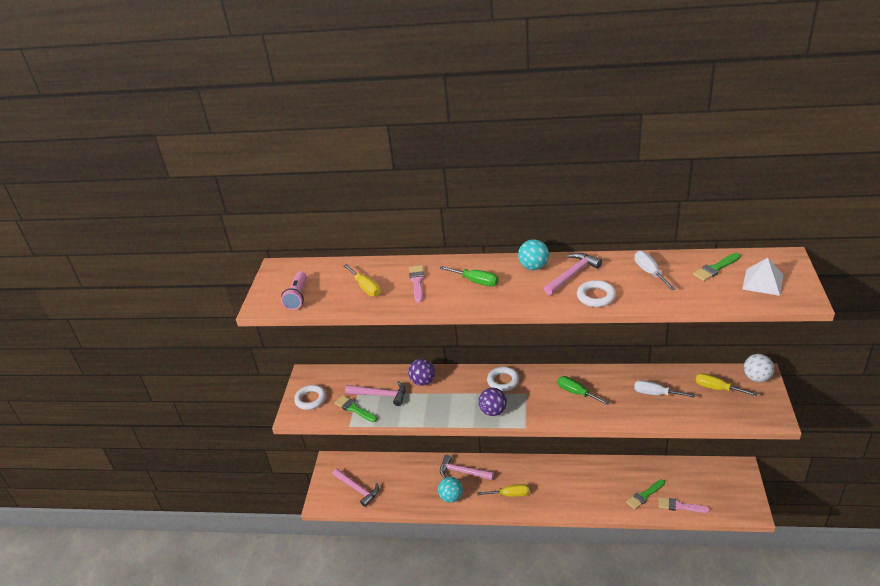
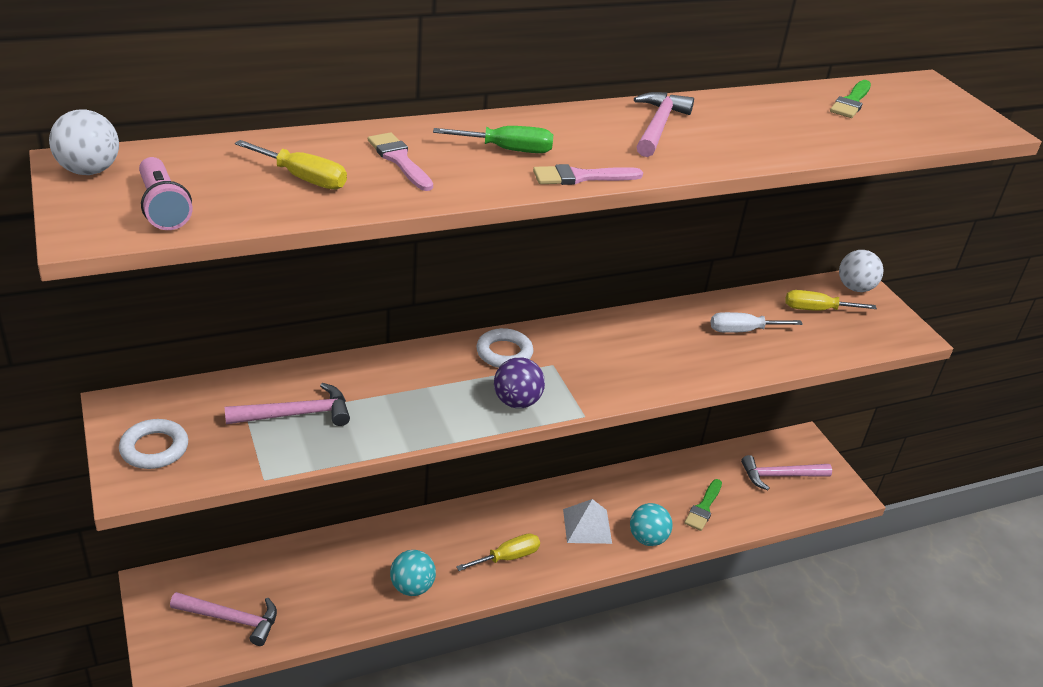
camera: 35 degrees left, 0 degrees up
green brush [334,395,377,422] -> none
purple ball [408,359,435,386] -> none
pink hammer [440,455,494,480] -> pink hammer moved to [741,455,832,490]
turquoise ball [518,239,549,270] -> turquoise ball moved to [630,503,672,546]
green screwdriver [558,376,610,405] -> none
white ring [577,280,616,307] -> none
white screwdriver [634,251,675,290] -> none
pink brush [659,497,710,513] -> pink brush moved to [533,164,643,185]
white pyramid [742,258,783,296] -> white pyramid moved to [563,499,612,544]
none -> white ball [49,109,119,175]

